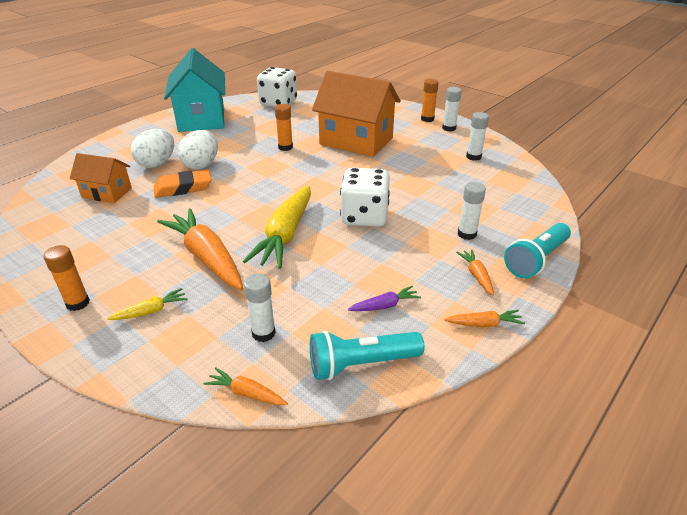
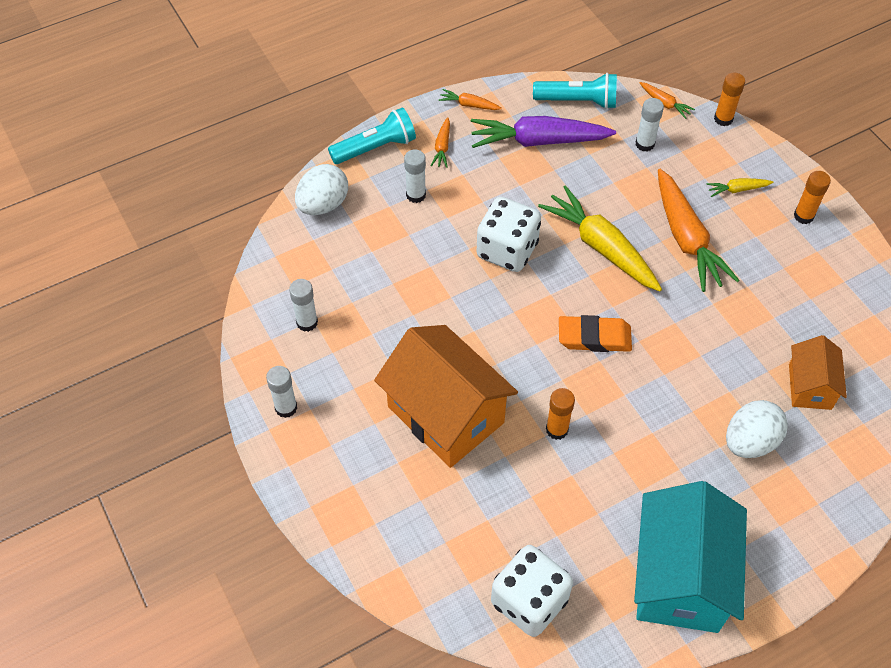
camera: 160 degrees left, 20 degrees up
orange house [70,153,132,203] -> orange house turned 60 degrees clockwise [789,335,847,410]
orange eraser [154,169,212,198] -> orange eraser moved to [559,315,632,352]
white egg [178,130,218,170] -> white egg moved to [295,164,348,215]
yellow carrot [243,186,311,269] -> yellow carrot turned 75 degrees counterclockwise [538,185,662,292]
purple carrot [348,286,421,311] -> purple carrot [471,116,616,148], size x2.22
orange glue stick [421,79,439,122] -> orange glue stick moved to [714,73,745,126]

